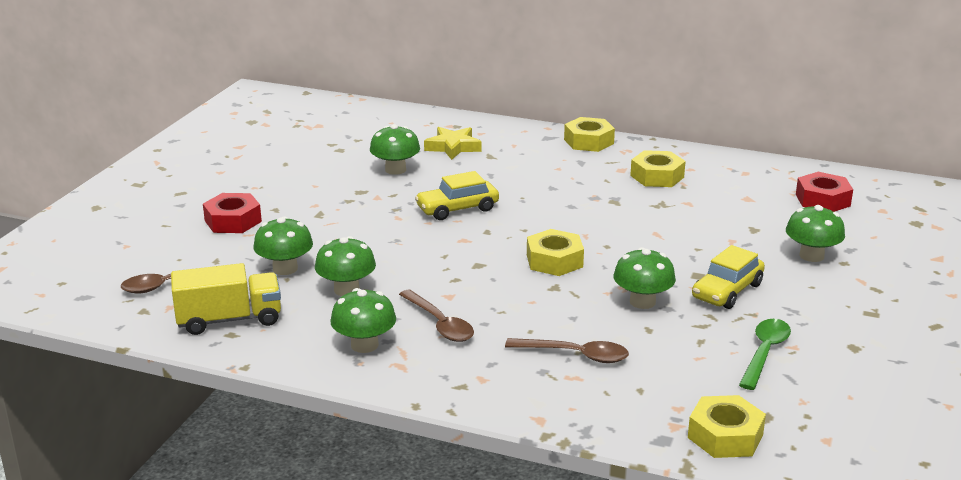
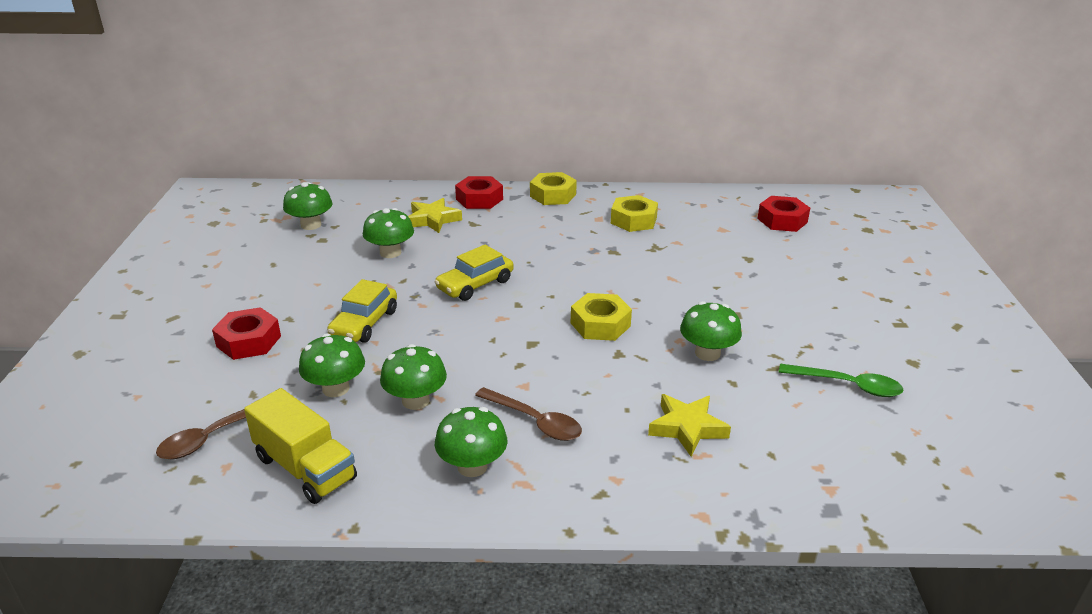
camera: 20 degrees left, 5 degrees up
yellow truck [171,263,281,335] -> yellow truck turned 75 degrees clockwise [244,388,357,504]
brown spoon [505,338,629,363] -> yellow star [648,394,731,457]
yellow nut [688,395,766,458] -> none
yellow car [692,245,765,309] -> yellow car moved to [327,279,397,343]
green spoon [739,319,791,390] -> green spoon turned 105 degrees clockwise [779,364,903,397]
green mushroom [786,205,845,262] -> green mushroom moved to [283,182,333,230]
none -> red nut [455,176,503,209]

